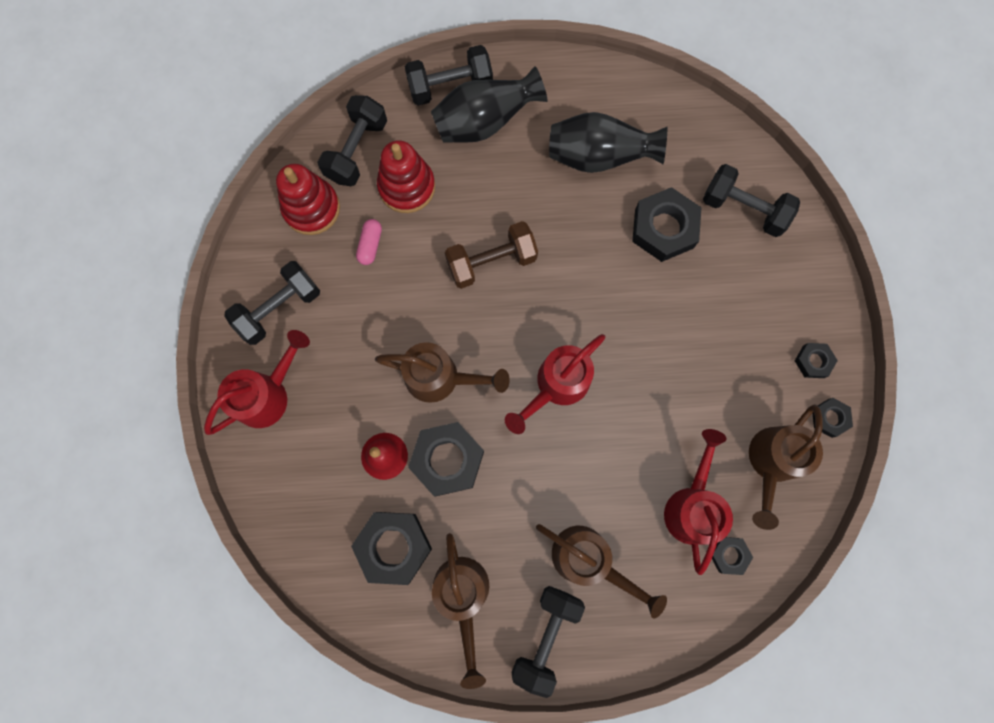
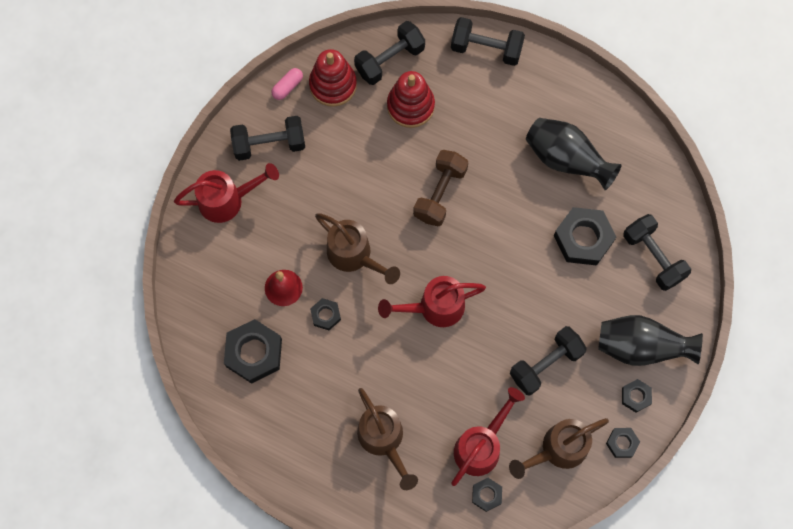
camera: 30 degrees right, 5 degrees down
pink capsule [356,219,382,265] -> pink capsule moved to [272,68,303,100]
black nut [408,422,484,496] -> black nut [310,298,341,330], size x0.52
black vase [431,66,548,143] -> black vase moved to [598,315,703,366]
brown watering can [432,533,489,689] -> none
brown dumbbell [445,221,538,289] -> brown dumbbell turned 75 degrees counterclockwise [413,150,468,226]
black dumbbell [512,586,585,698] -> black dumbbell moved to [510,326,587,396]

